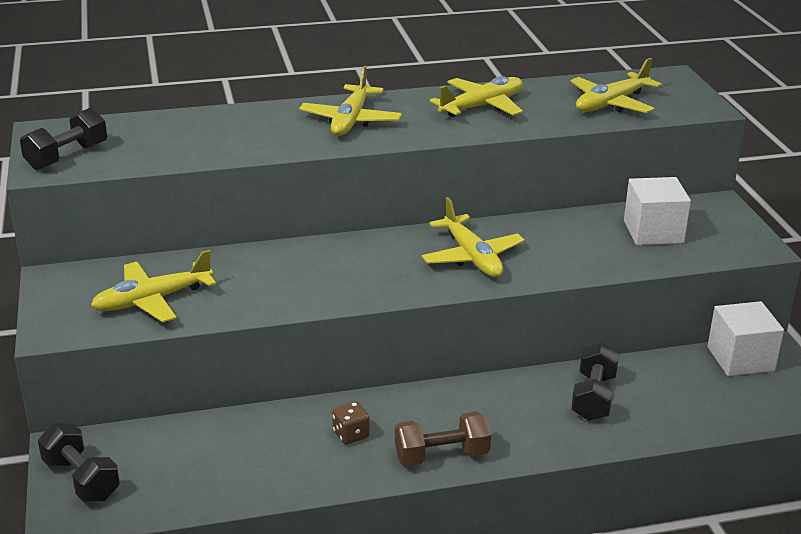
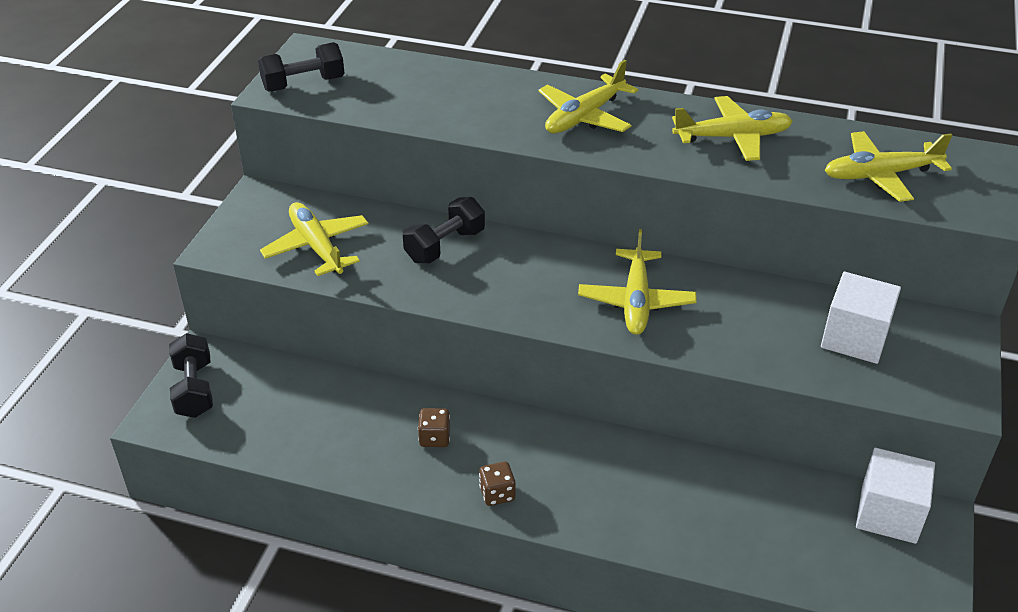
camera: 30 degrees right, 10 degrees up
yellow plane [91,250,216,322] -> yellow plane turned 60 degrees clockwise [260,202,368,276]
brown dumbbell [395,411,491,466] -> brown dice [479,461,515,506]
black dumbbell [571,342,619,421] -> black dumbbell moved to [403,197,485,263]

